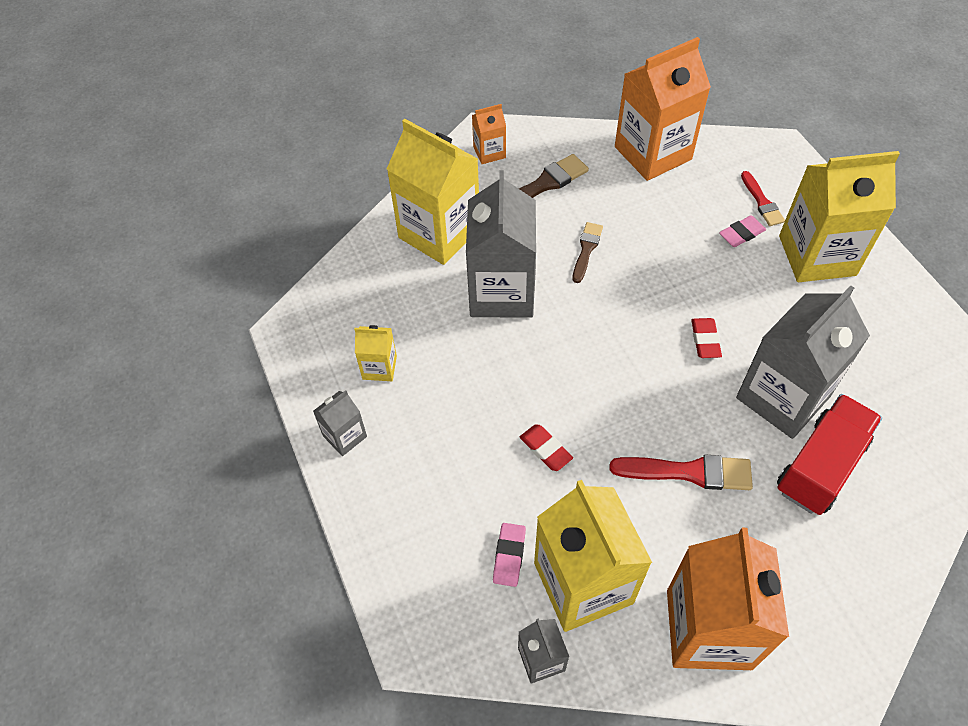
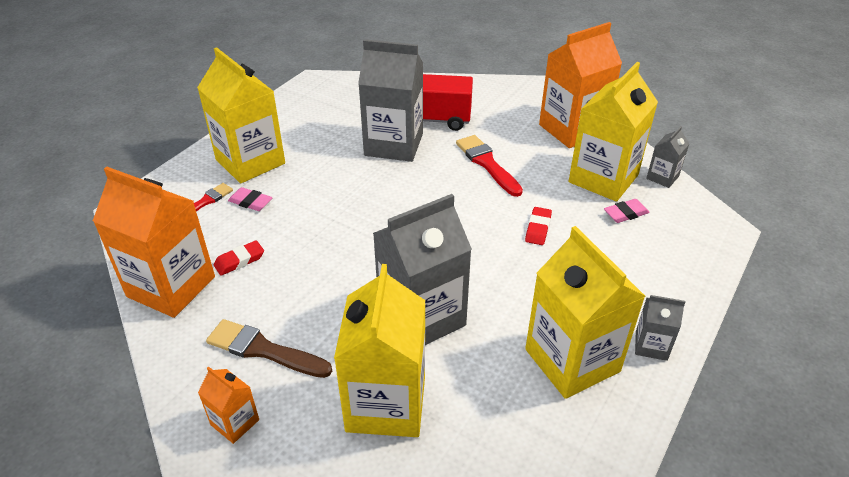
camera: 125 degrees left, 15 degrees down
yellow carton [354,325,397,381] -> yellow carton [525,226,645,399], size x2.14
brown brush [573,222,603,283] -> none
red eraser [691,318,722,358] -> red eraser moved to [214,240,264,276]

